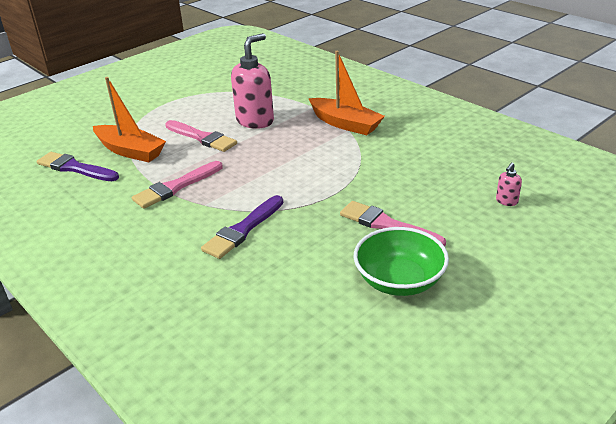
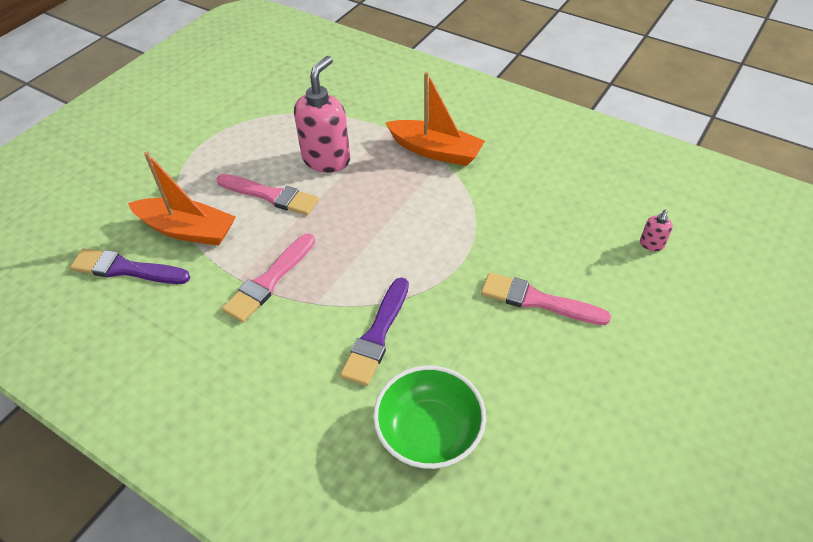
camera: 15 degrees left, 15 degrees up
green bowl [354,227,449,296] -> green bowl moved to [373,365,486,469]

